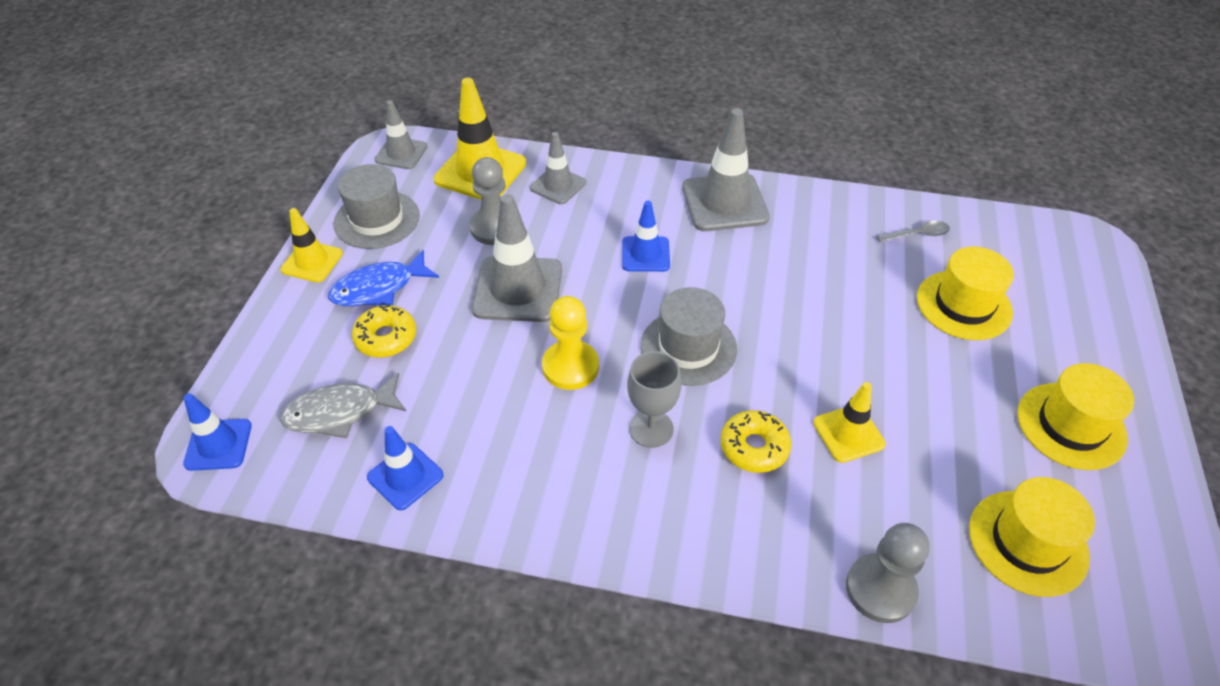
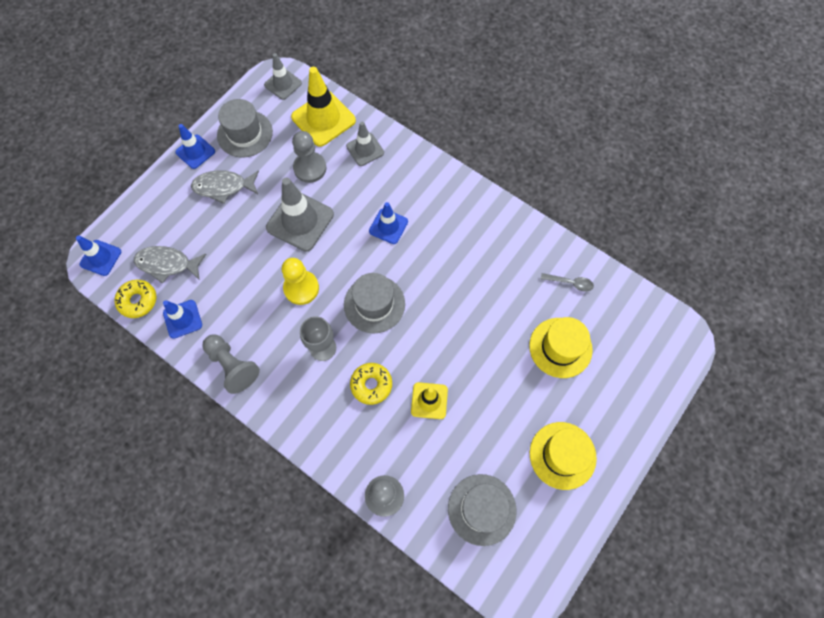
camera: 25 degrees right, 20 degrees up
yellow traffic cone [281,208,343,282] -> blue traffic cone [175,124,215,169]
blue fish [328,250,439,306] -> grey fish [191,170,259,204]
yellow donut [352,304,416,358] -> yellow donut moved to [115,280,156,318]
grey traffic cone [682,108,770,231] -> none
yellow hat [969,477,1095,597] -> grey hat [448,474,516,546]
none -> grey pawn [202,334,260,394]

